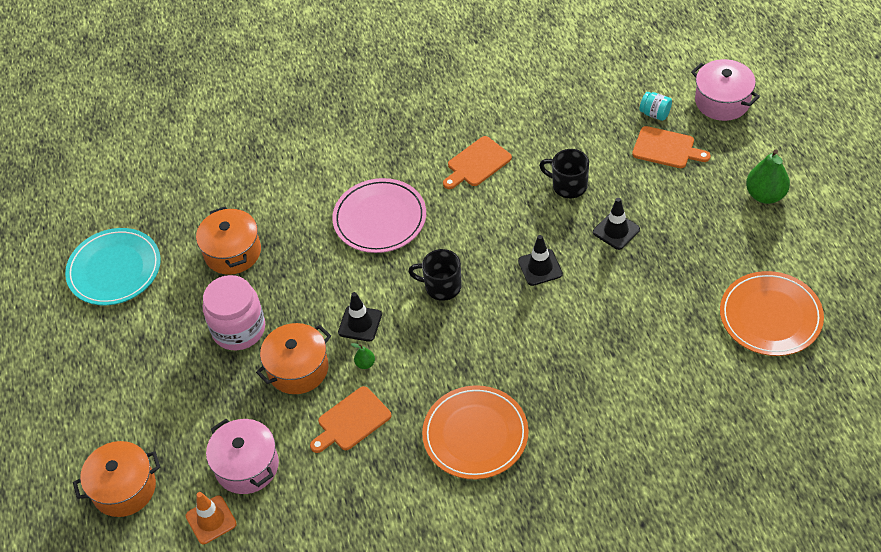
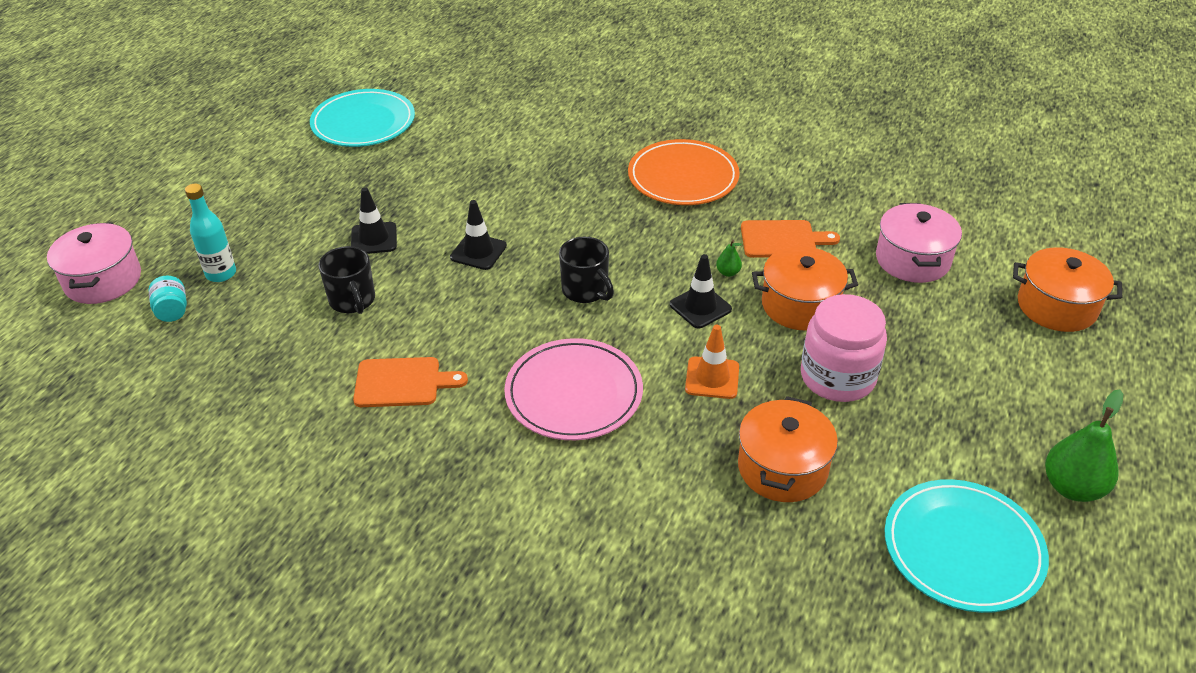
camera: 145 degrees left, 10 degrees down
orange traffic cone [186,492,237,544] -> orange traffic cone moved to [685,325,739,399]
orange cutting board [632,126,711,168] -> turquoise bottle [185,184,236,282]
orange plate [720,271,824,356] -> turquoise plate [310,89,415,147]
green pear [746,149,790,204] -> green pear moved to [1045,390,1123,502]

